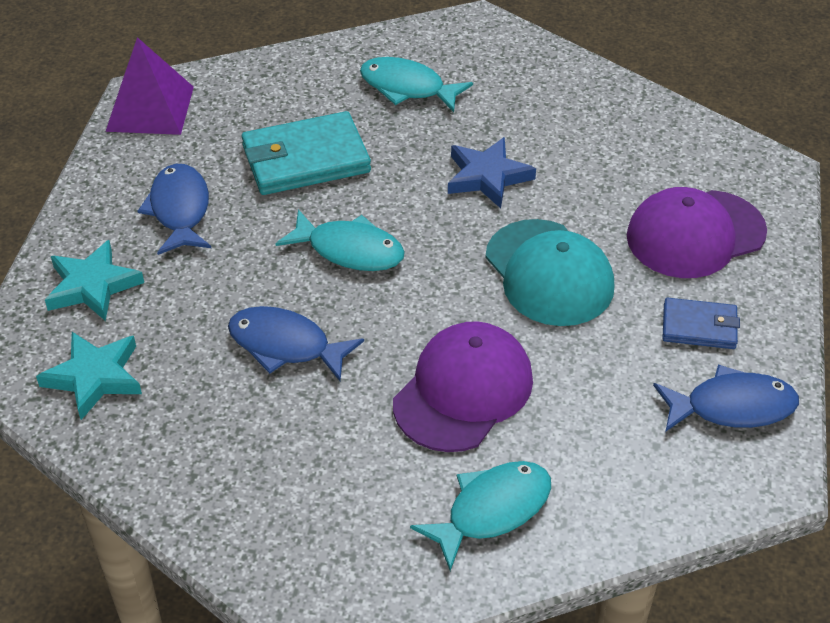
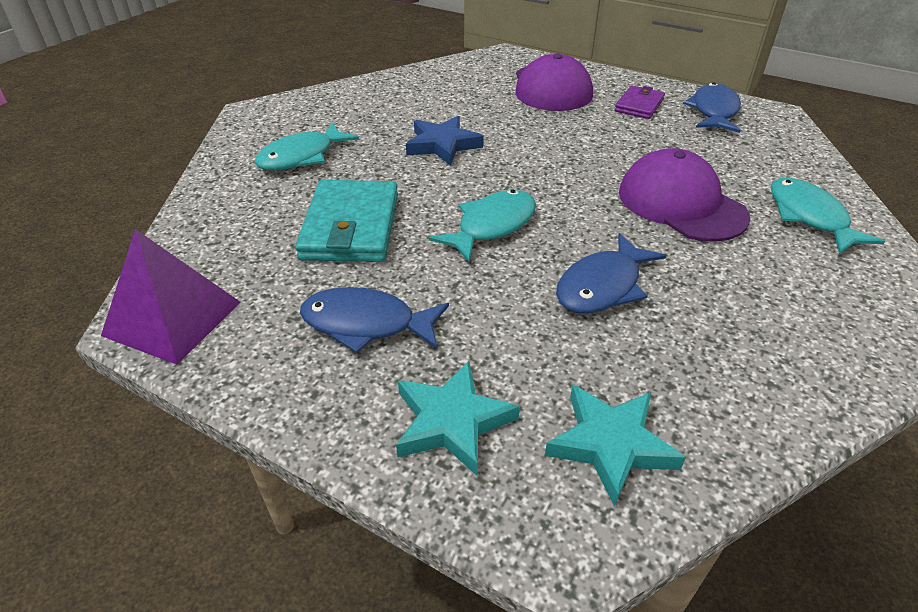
camera: 70 degrees left, 5 degrees down
turquoise cap [485,219,614,326] -> none
blue wallet [662,298,740,349] -> purple wallet [615,86,665,119]

